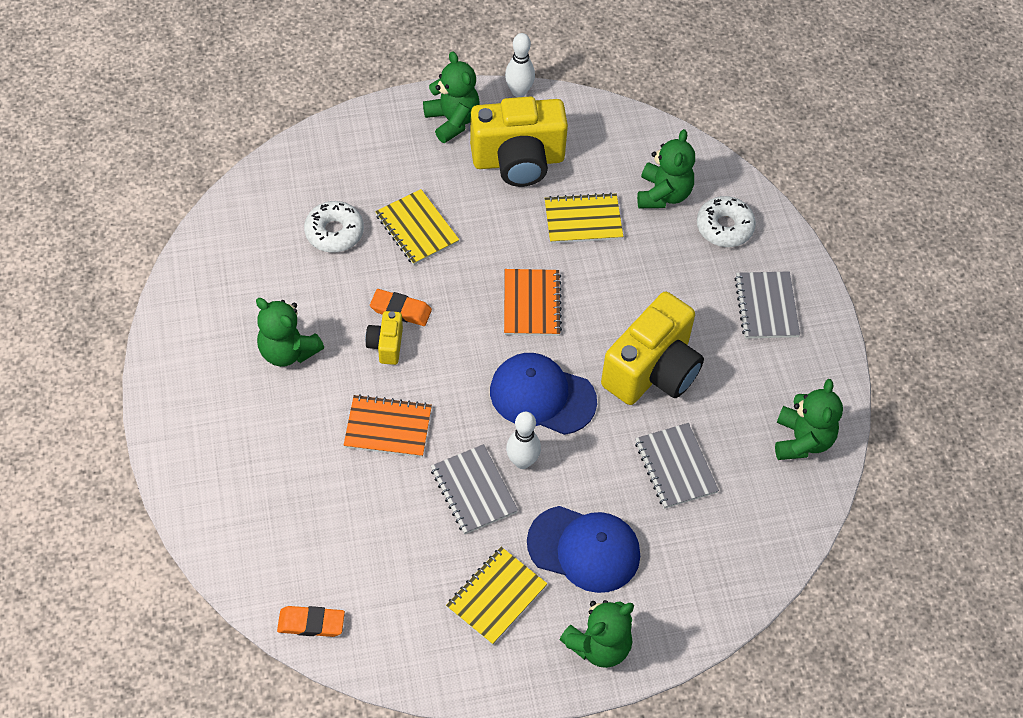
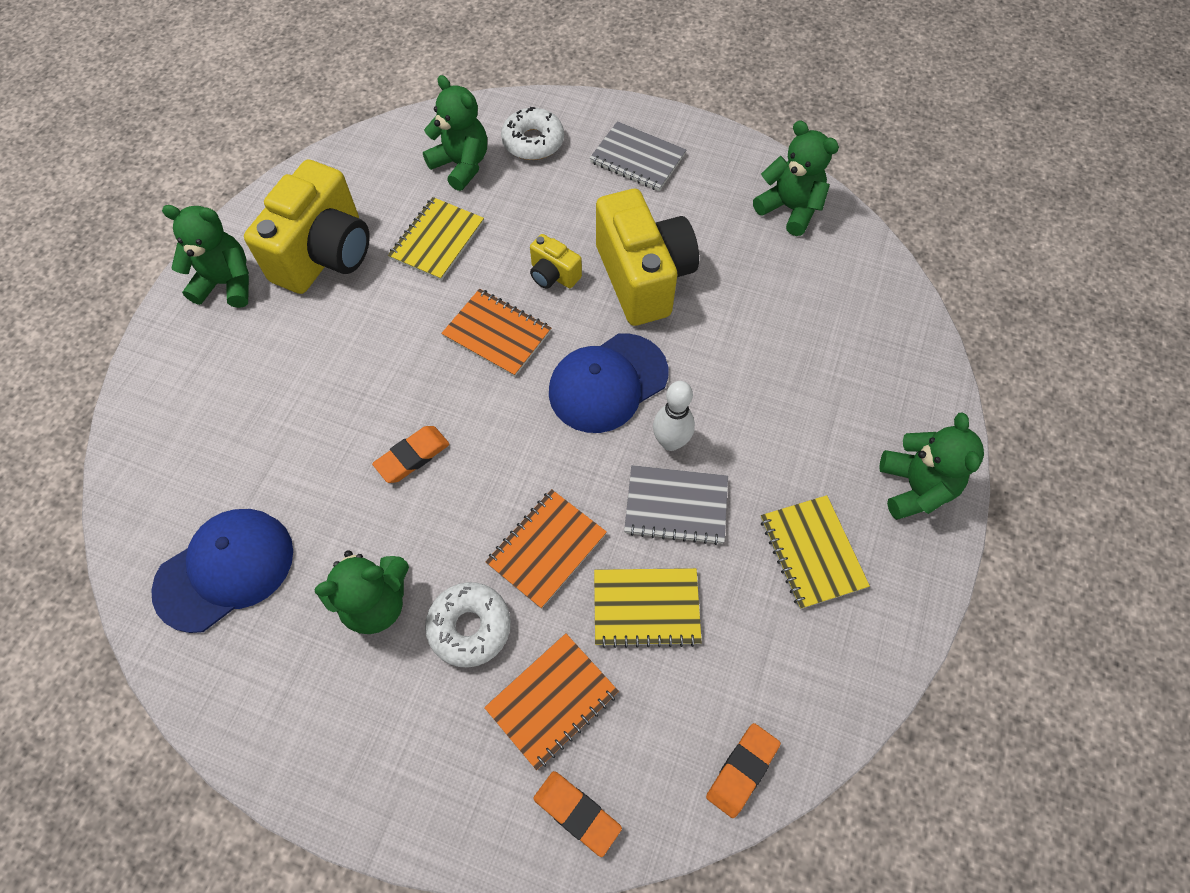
camera: 55 degrees left, 5 degrees up
white donut [304,201,364,253] -> white donut moved to [425,582,511,667]
yellow camera [365,311,403,365] -> yellow camera moved to [530,234,582,289]
yellow notebook [375,189,460,265] -> yellow notebook moved to [594,568,702,648]
white bowling pin [505,33,535,97] -> none
blue cap [527,506,640,593] -> blue cap moved to [151,509,293,633]
grey notebook [635,423,719,509] -> none
none -> orange notebook [484,633,619,770]
none -> orange eraser [533,771,622,857]

